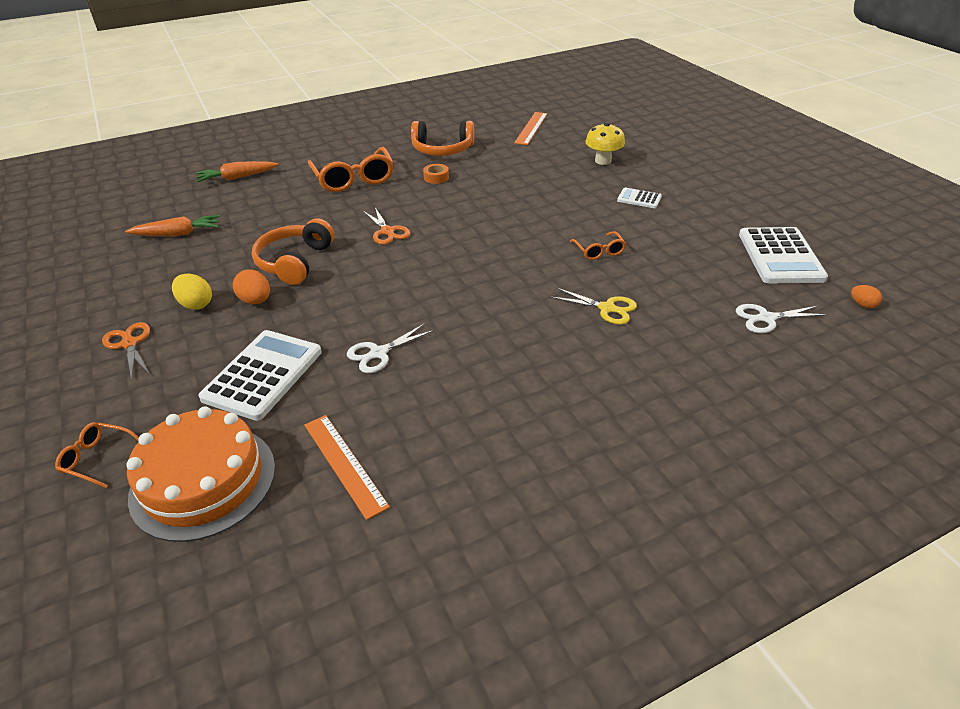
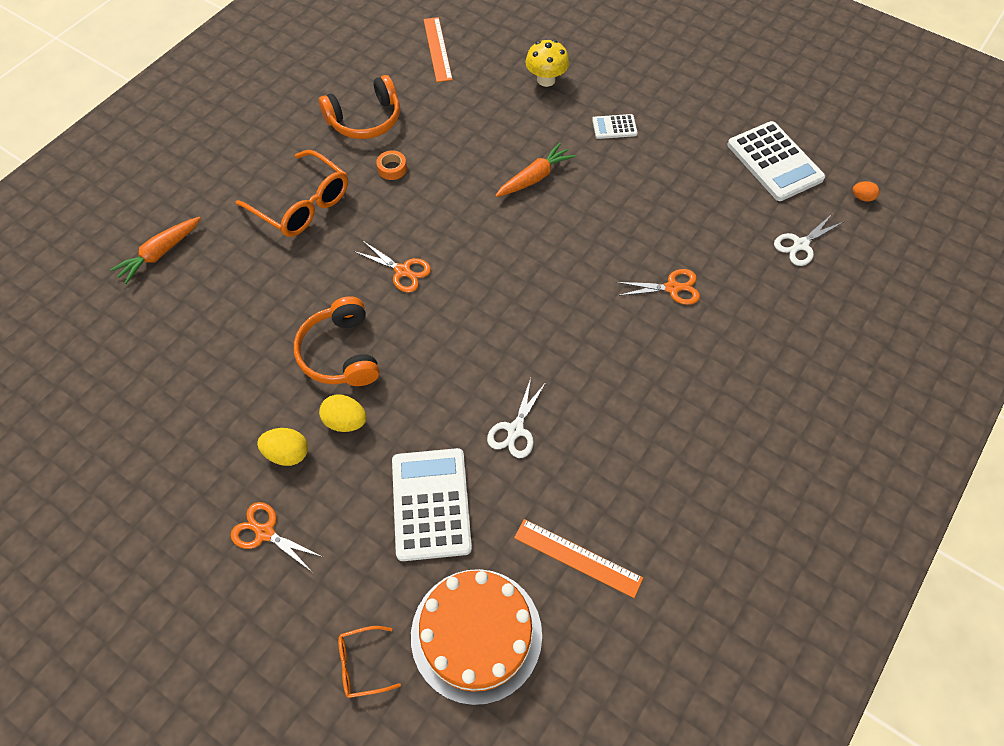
camera: 30 degrees left, 20 degrees up
orange carrot [125,215,220,236] -> orange carrot moved to [495,143,575,197]
orange egg [233,269,270,304] -> yellow egg [319,395,366,432]
yellow scissors [550,288,637,324] -> orange scissors [616,269,700,305]
orange glasses [570,231,626,260] -> none

